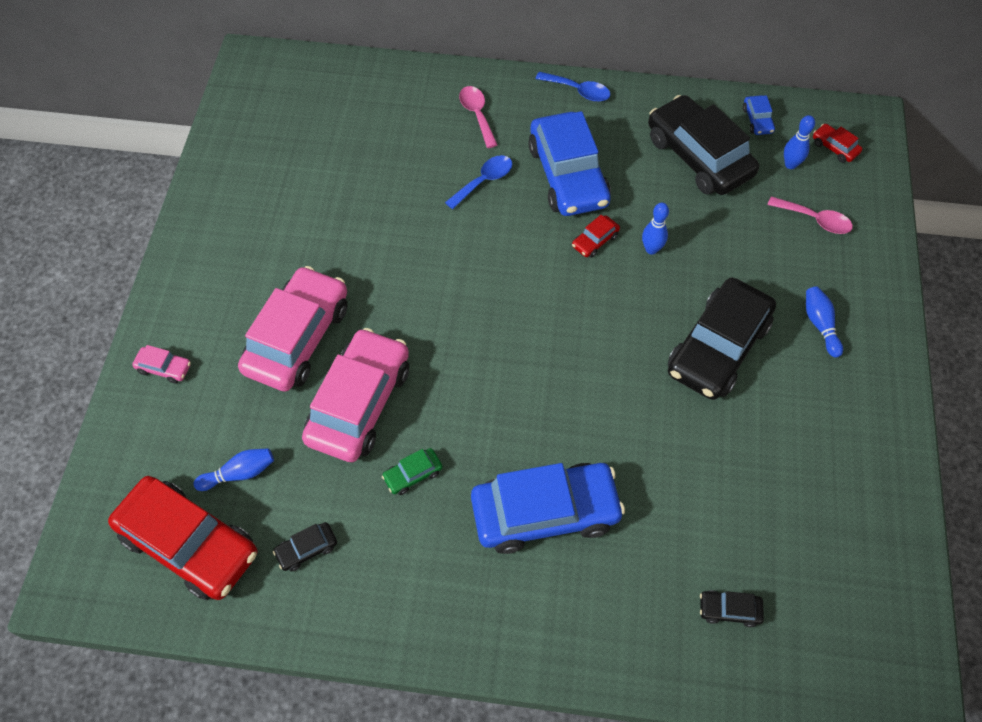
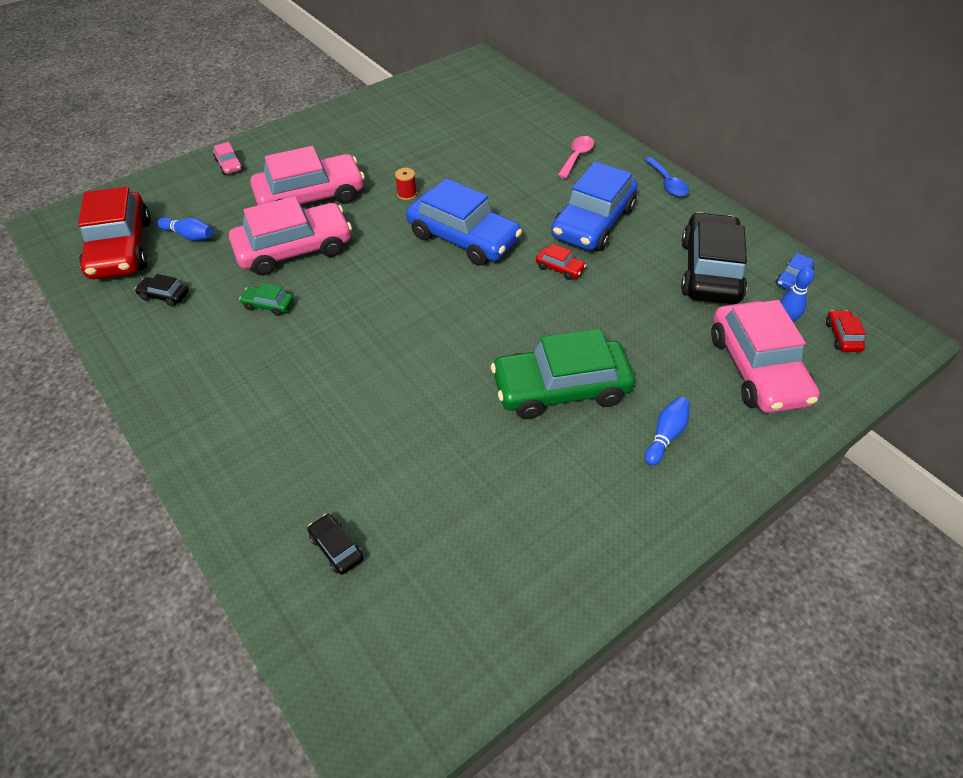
camera: 45 degrees right, 10 degrees down
blue spoon [445,155,512,209] -> none
blue car [471,463,625,554] -> blue car moved to [406,178,522,266]
red car [572,215,620,258] -> red car turned 150 degrees counterclockwise [536,244,586,280]
blue bowling pin [642,203,669,255] -> none
black car [668,278,776,400] -> green car [491,329,635,419]
pink spoon [768,197,853,234] -> pink car [711,300,820,413]
none -> red spool [395,168,417,200]

